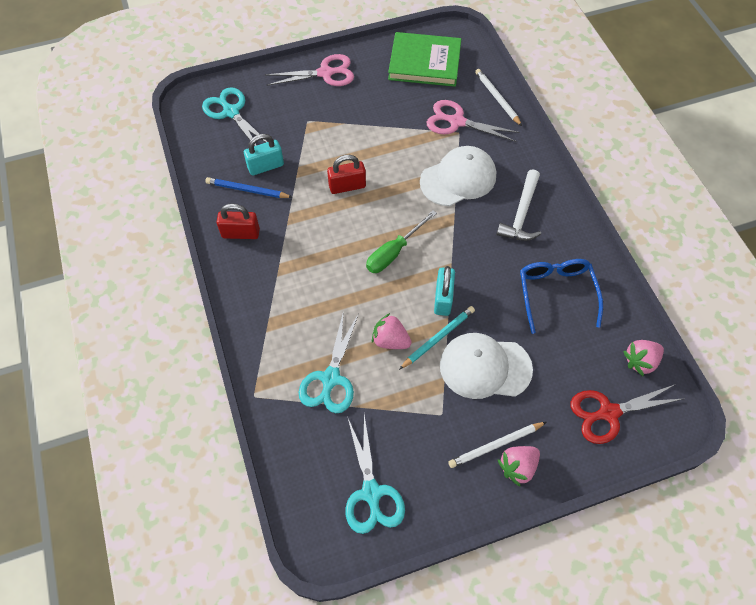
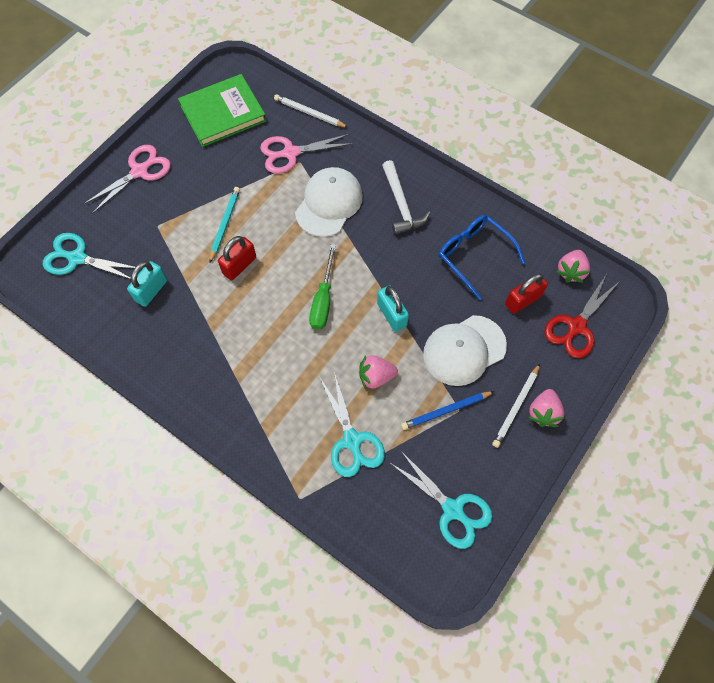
camera: 35 degrees left, 5 degrees up
blue pencil [205,177,292,198] -> blue pencil moved to [401,391,495,430]
red padlock [217,203,260,239] -> red padlock moved to [505,273,548,314]
turquoise pencil [399,306,475,370] -> turquoise pencil moved to [209,187,240,263]

